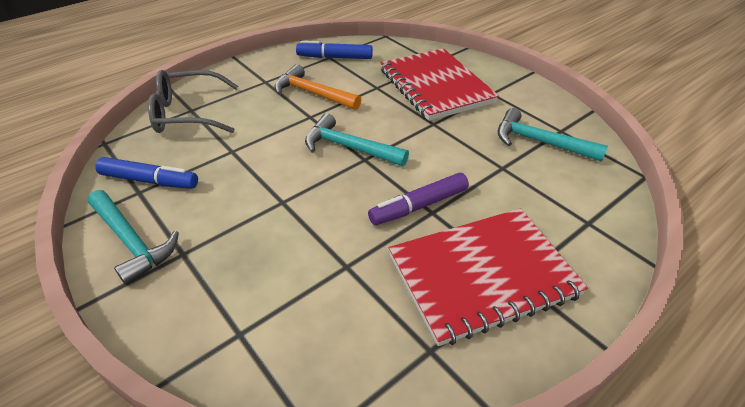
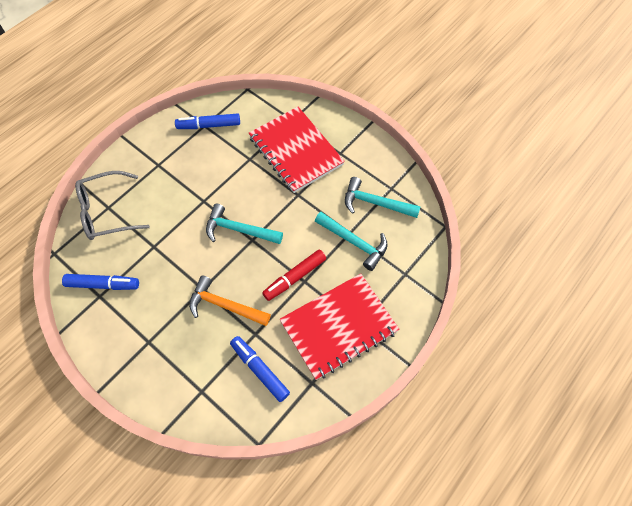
camera: 10 degrees left, 20 degrees up
turquoise hammer [88,190,179,285] -> turquoise hammer moved to [315,212,388,271]
orange hammer [274,64,362,110] -> orange hammer moved to [189,275,271,326]
purple marker [368,173,469,225] -> red marker [262,249,326,301]
none -> blue marker [230,336,290,402]

